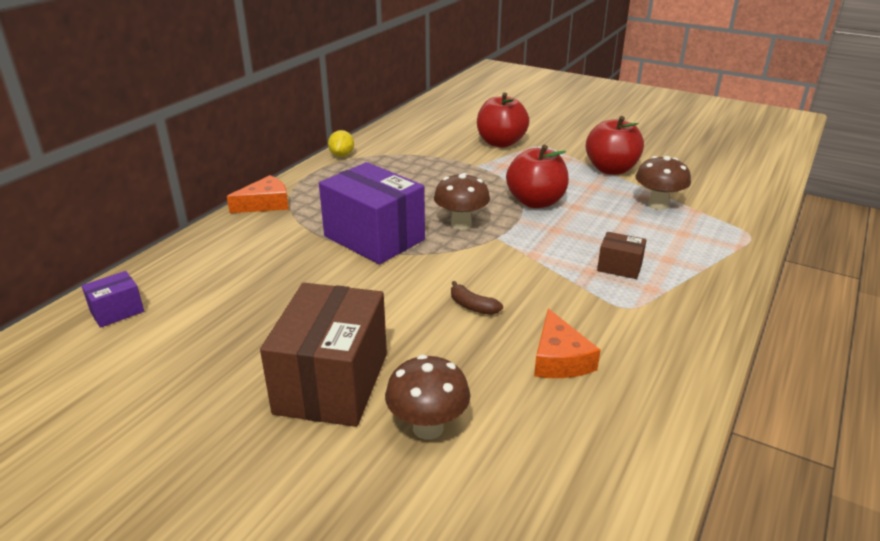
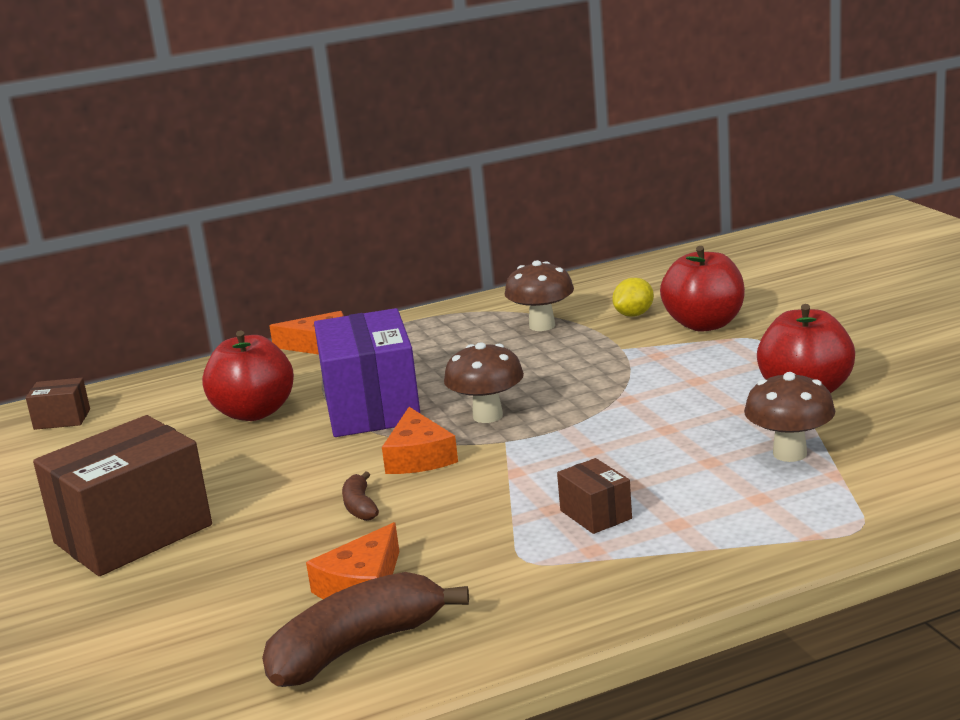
camera: 40 degrees right, 10 degrees down
purple box [82,271,144,328] -> brown box [26,378,90,430]
yellow lemon [328,130,354,157] -> yellow lemon moved to [612,278,654,317]
brown mushroom [385,355,470,440] -> brown mushroom moved to [504,260,574,331]
red apple [506,145,569,208] -> red apple moved to [202,331,294,421]
none -> brown banana [262,572,469,687]
none -> orange cheese [382,407,458,474]

